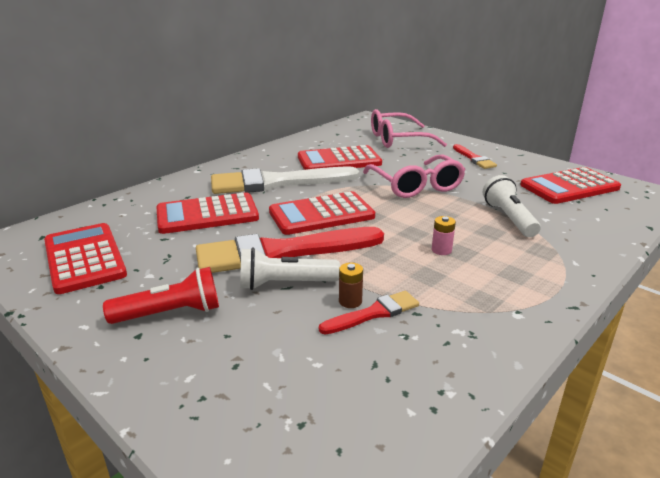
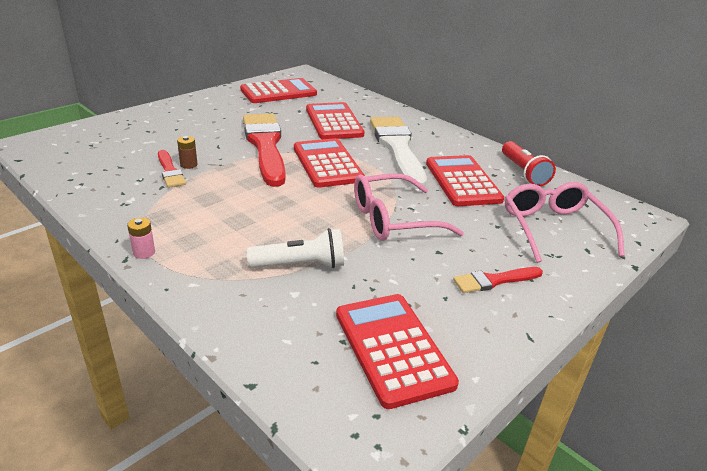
camera: 90 degrees right, 5 degrees up
red flashlight [103,267,219,324] -> red flashlight moved to [502,141,556,186]
white flashlight [240,247,340,290] -> none
pink battery [432,216,456,255] -> pink battery moved to [127,217,155,259]

